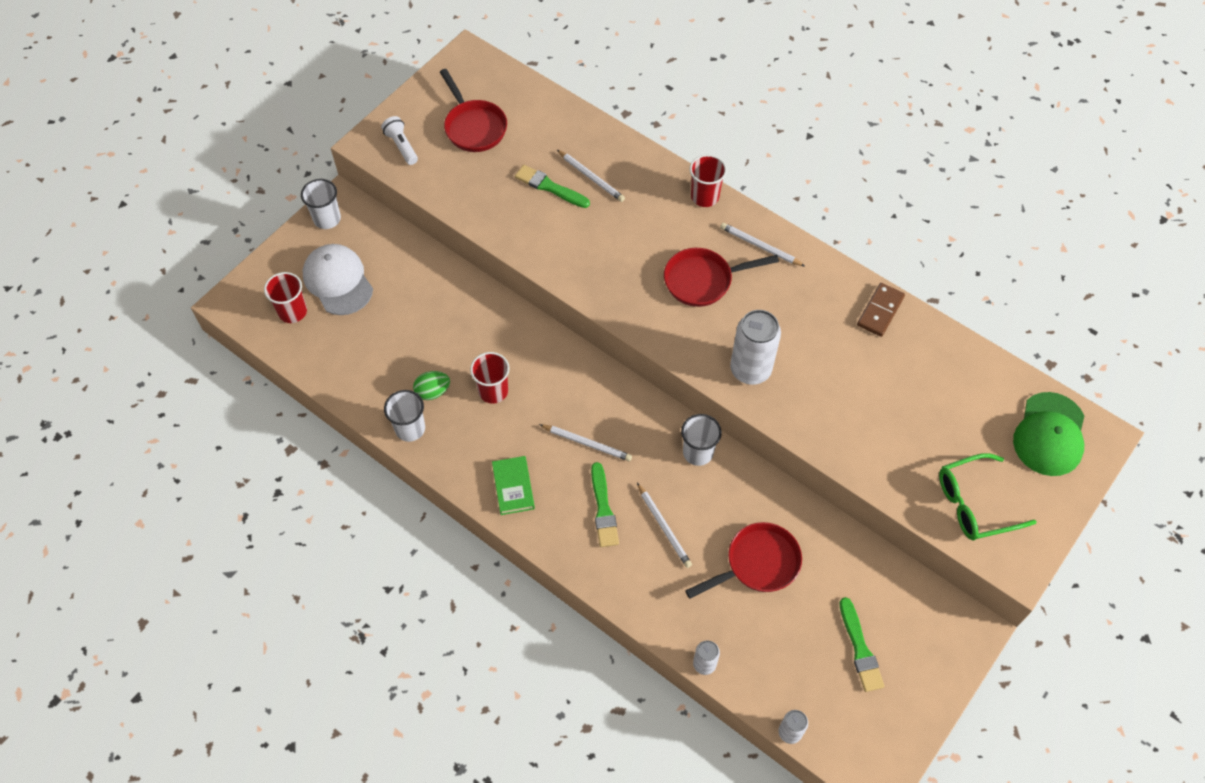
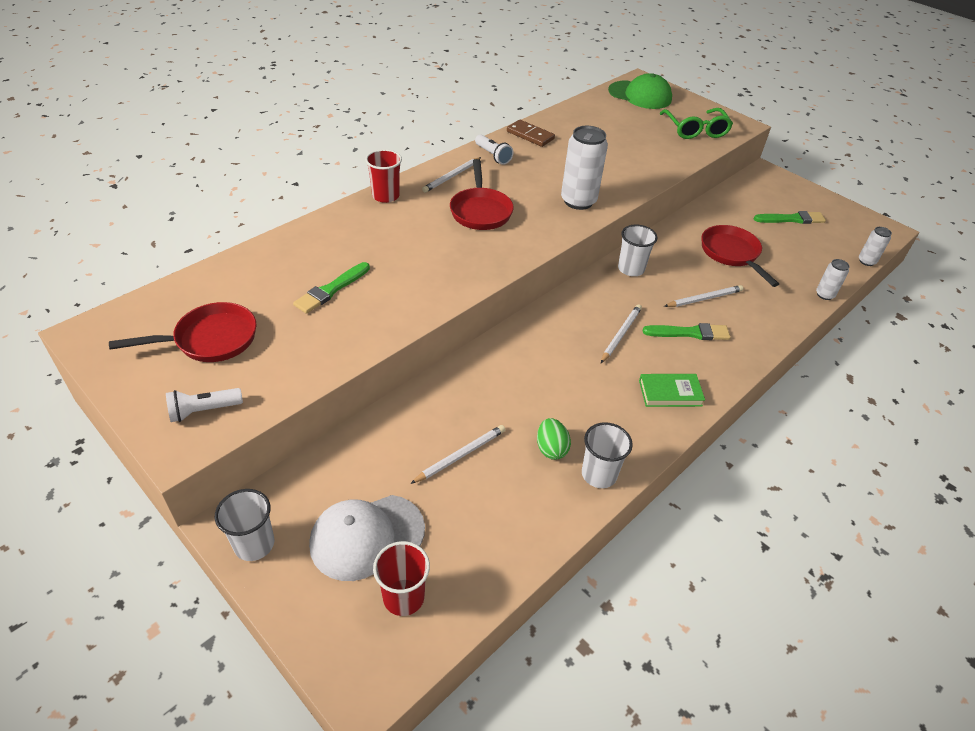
camera: 85 degrees left, 15 degrees down
red cup [470,352,510,404] -> none
white pencil [557,150,625,202] -> white pencil moved to [410,425,505,484]
none -> white flashlight [475,134,514,165]

